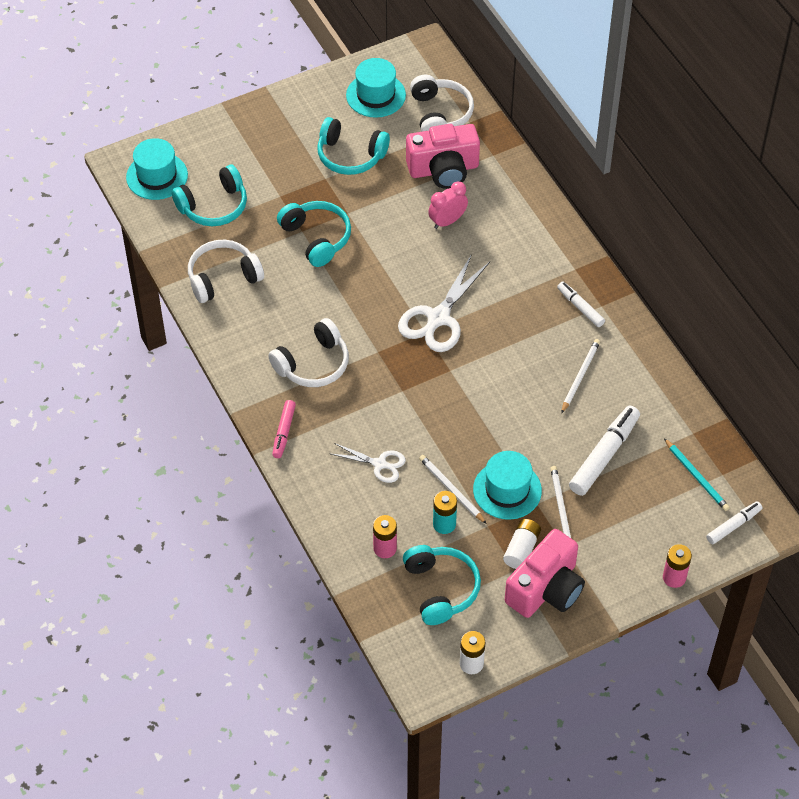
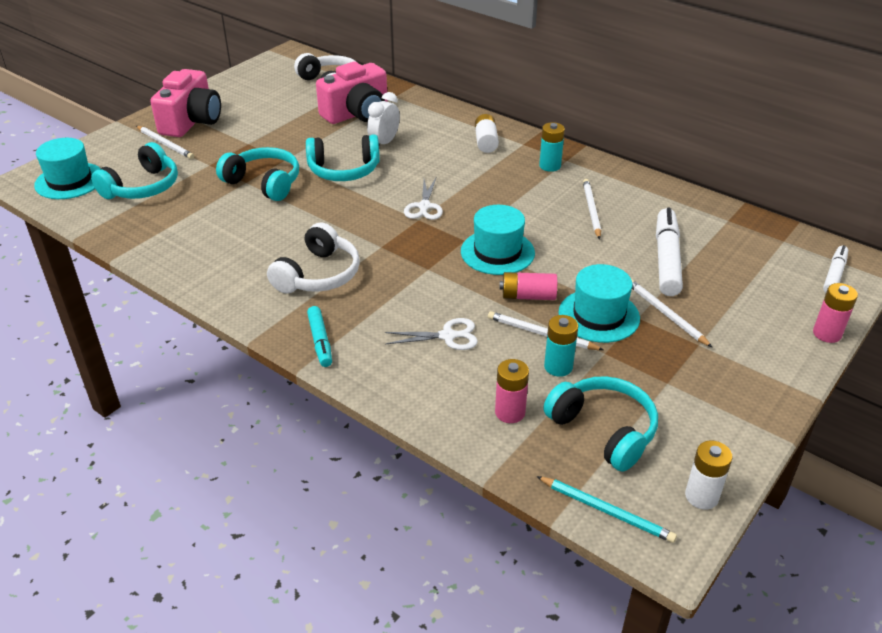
camera: 25 degrees left, 15 degrees down
white headphones [188,240,264,303] -> none
pink marker [272,400,296,458] -> turquoise marker [307,306,332,367]
turquoise headphones [317,117,390,175] -> turquoise headphones moved to [306,134,380,181]
turquoise hat [346,58,406,118] -> turquoise hat moved to [461,205,535,275]
white scissors [398,254,490,352] -> white scissors [404,178,443,220], size x0.57
pink clock [428,181,468,229] -> white clock [367,92,400,145]
white battery [503,519,541,569] -> white battery moved to [475,114,499,153]
pink camera [505,529,585,618] -> pink camera moved to [150,69,221,137]
white marker [557,282,605,327] -> turquoise battery [539,122,565,172]
turquoise pencil [664,438,730,511] -> turquoise pencil moved to [536,476,677,543]
none -> white pencil [136,126,194,159]
none -> pink battery [500,272,557,300]

